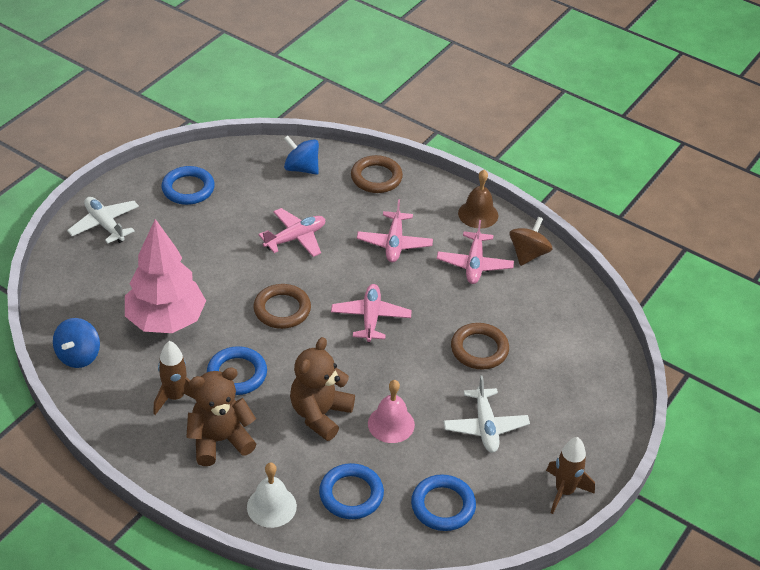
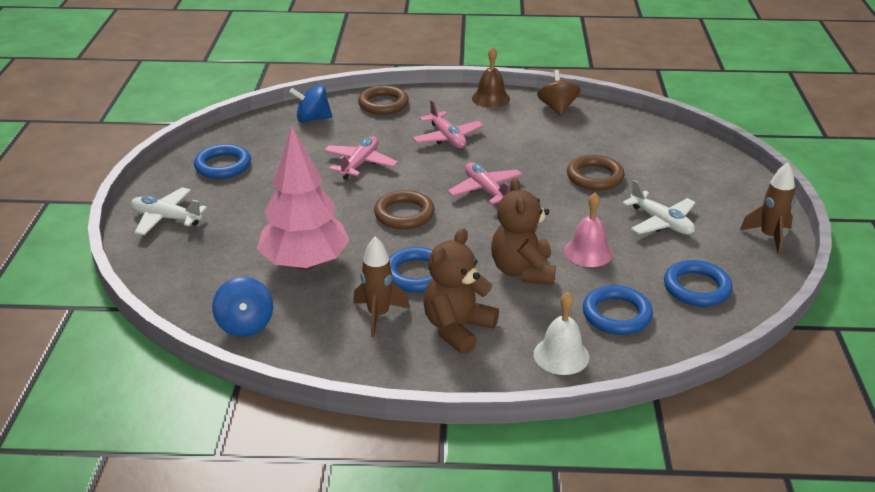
camera: 30 degrees left, 10 degrees down
pink plane [437,220,514,284] -> none

